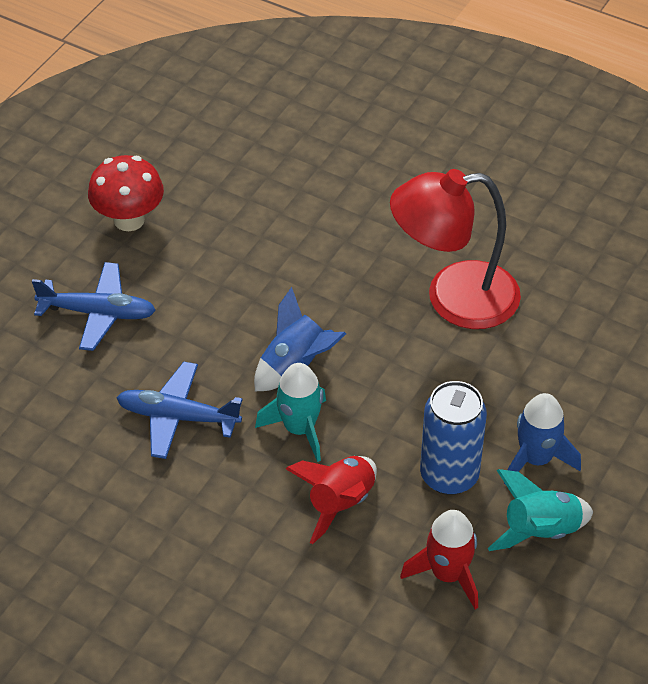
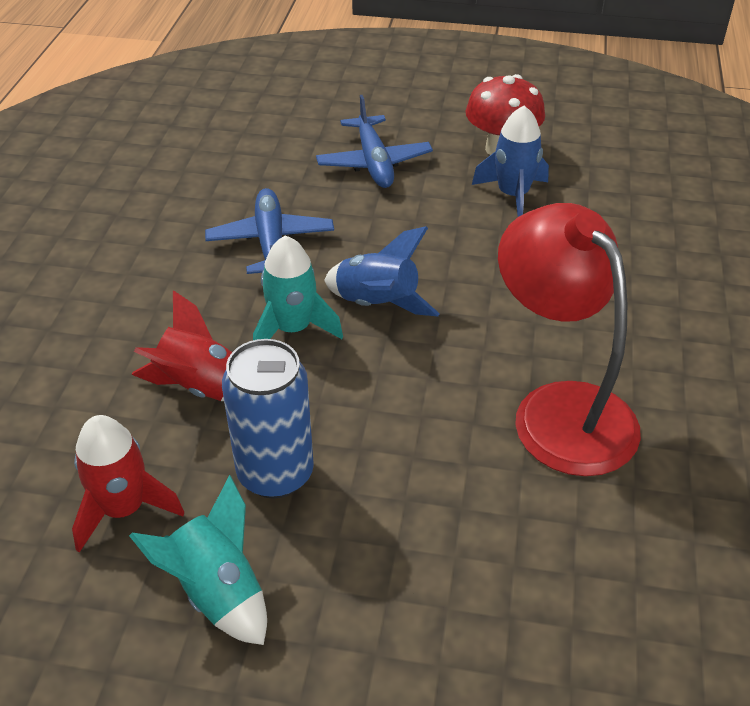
camera: 70 degrees right, 5 degrees down
blue rocket [504,393,581,485] -> blue rocket moved to [472,106,549,217]

